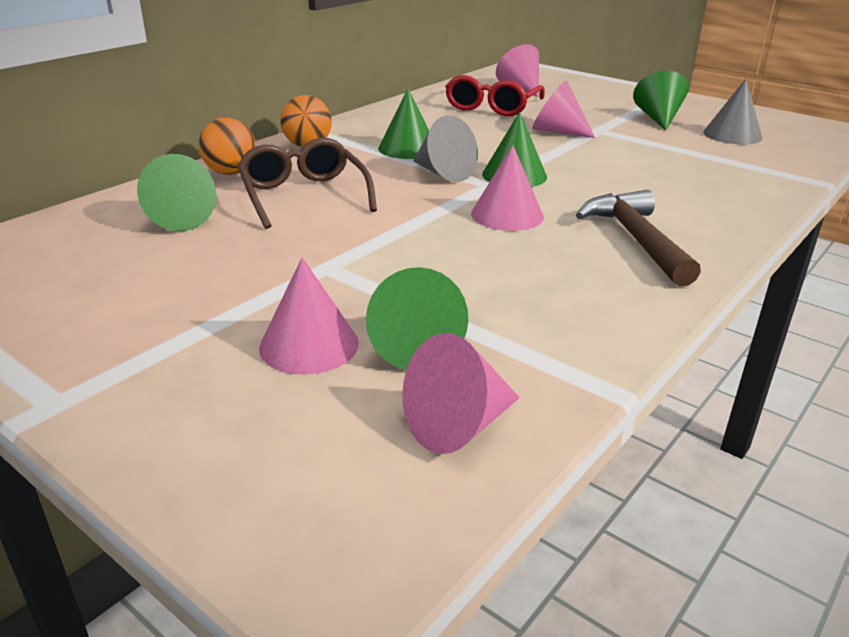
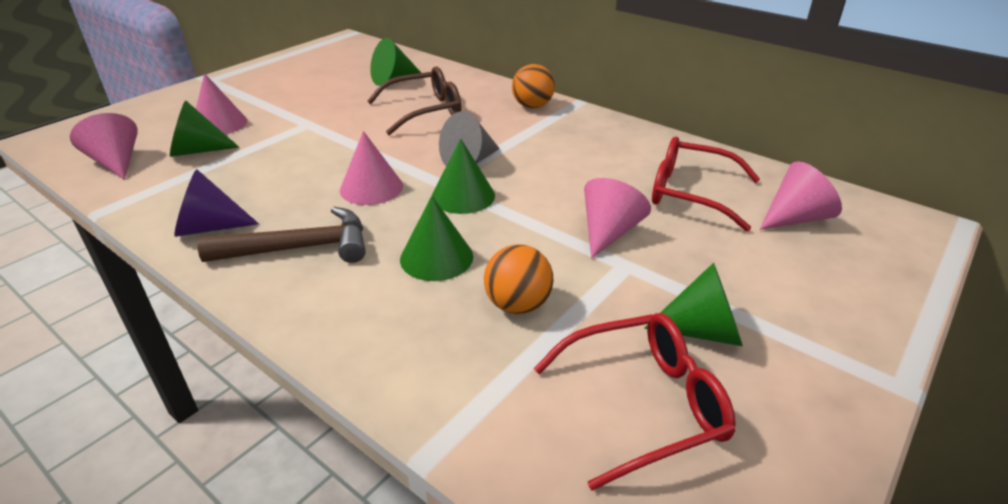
camera: 90 degrees right, 5 degrees up
orange ball [198,118,256,175] -> orange ball moved to [484,245,553,314]
green cone [378,89,429,159] -> green cone moved to [400,196,473,281]
grey cone [703,79,762,145] -> red glasses [534,313,736,490]
none -> purple cone [174,169,259,237]

